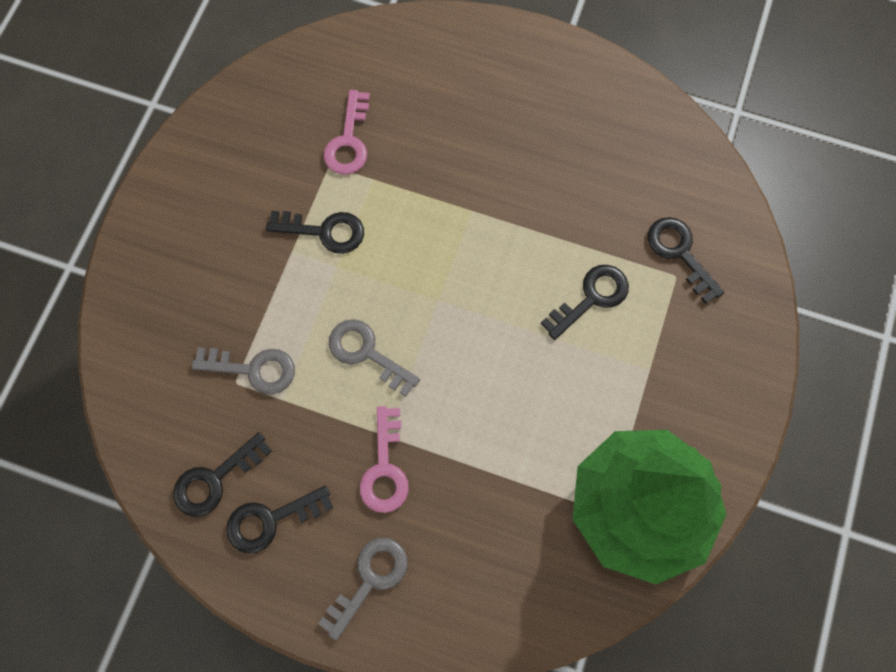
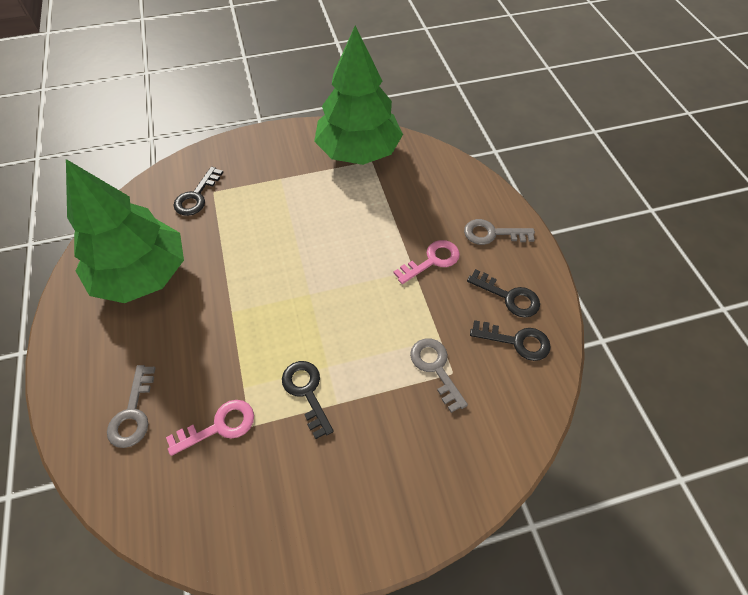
camera: 125 degrees left, 15 degrees down
grey key [329,319,420,396] -> grey key moved to [107,365,155,448]
black key [541,265,629,340] -> none
none -> green tree [66,159,184,303]

